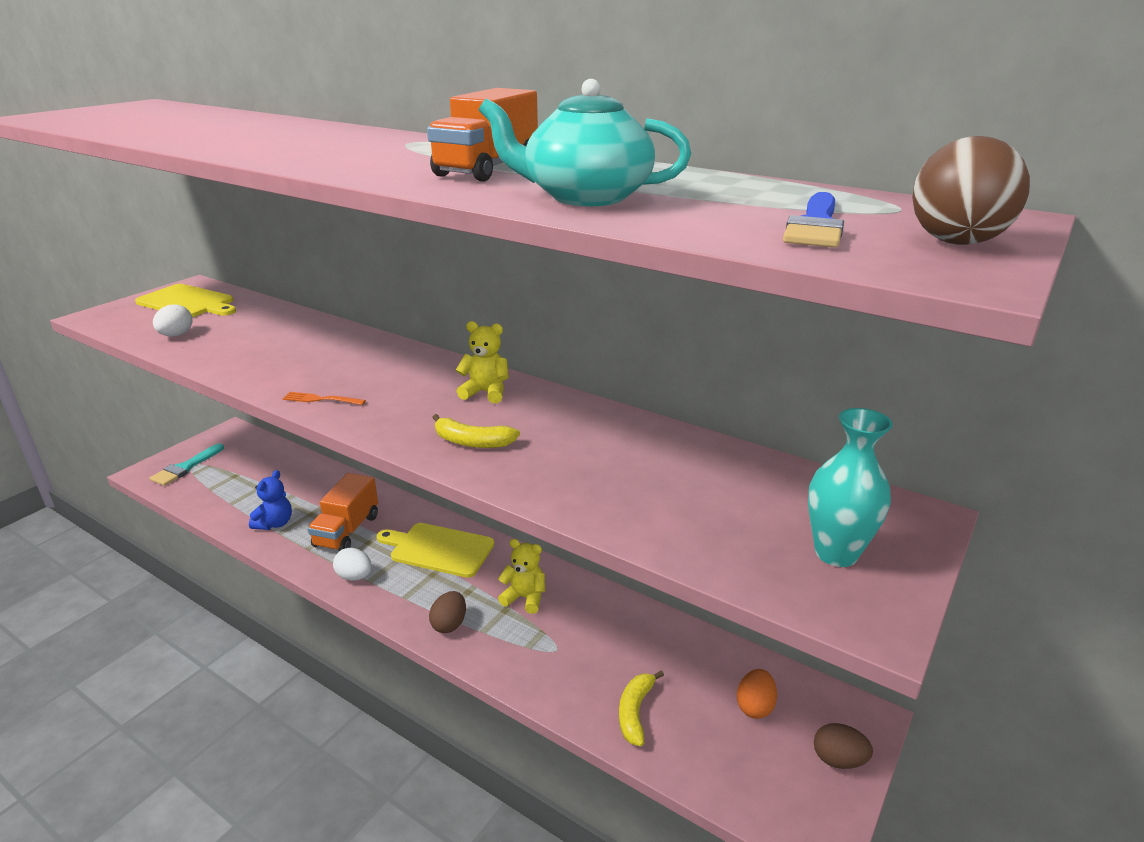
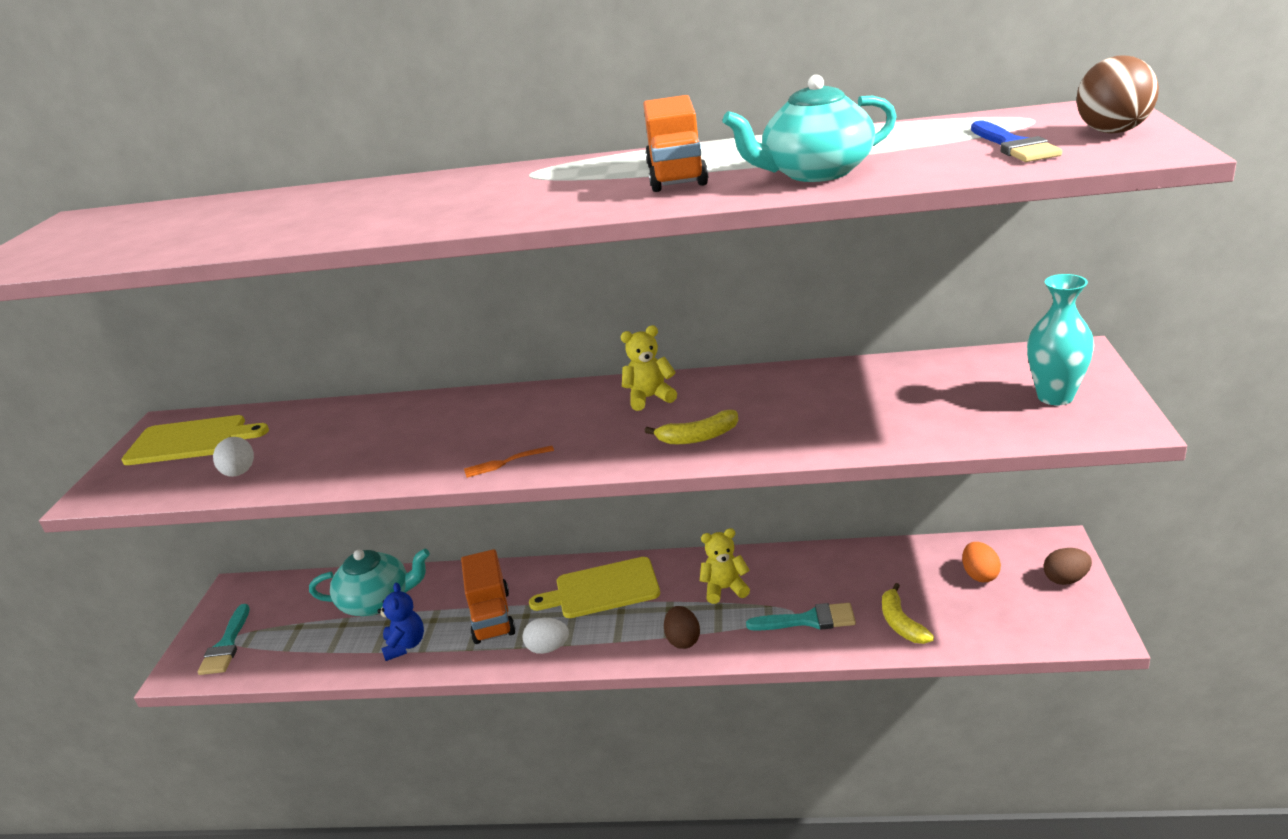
camera: 25 degrees left, 0 degrees up
none -> turquoise teapot [309,549,430,616]
none -> turquoise brush [746,603,856,631]

